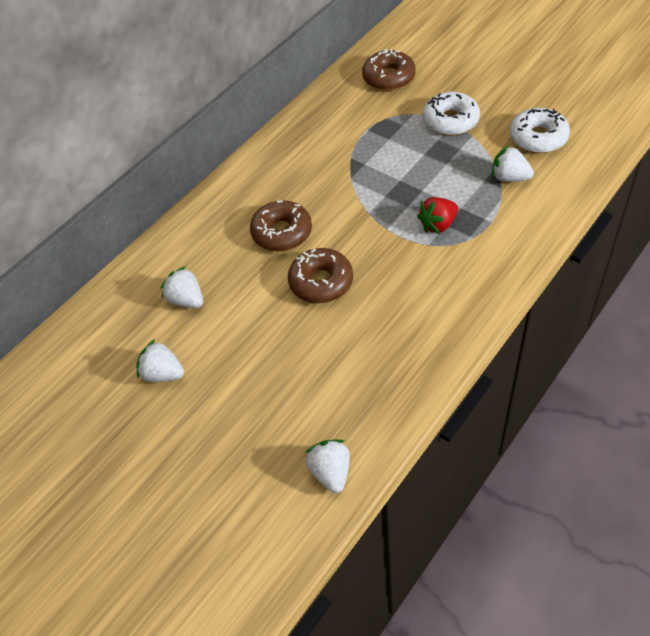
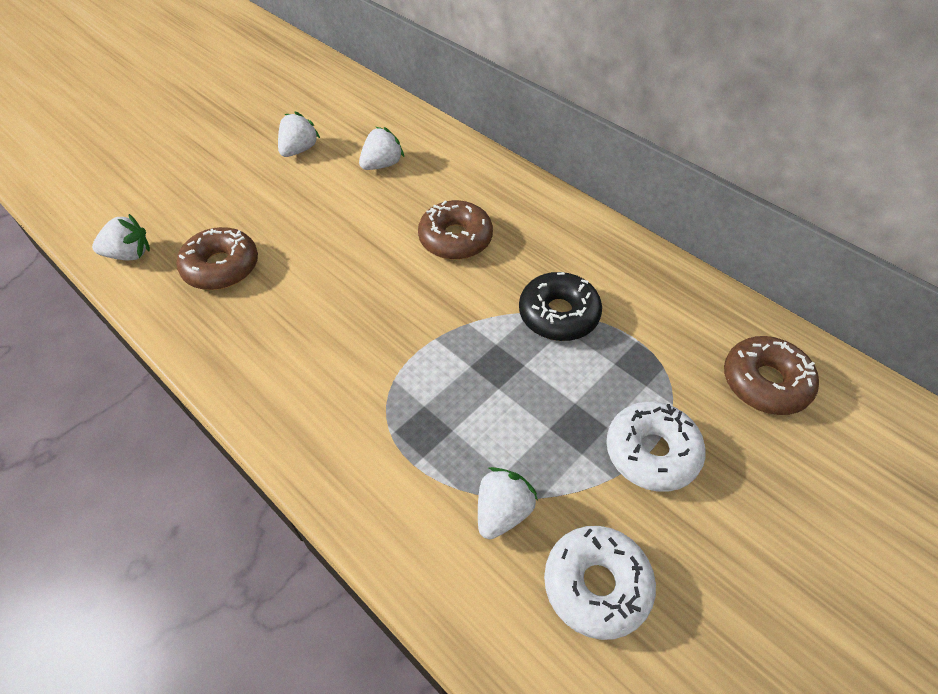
camera: 90 degrees right, 0 degrees up
brown donut [288,248,353,303] -> brown donut moved to [176,227,258,290]
red strawberry [417,197,458,234] -> none
none -> black donut [519,272,602,341]

